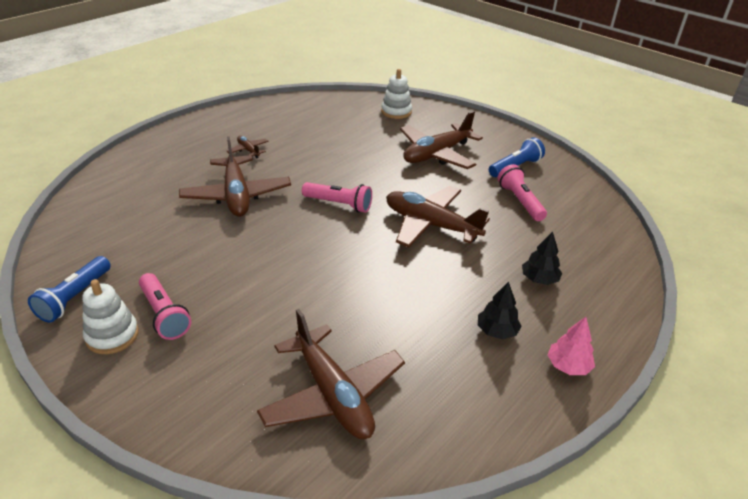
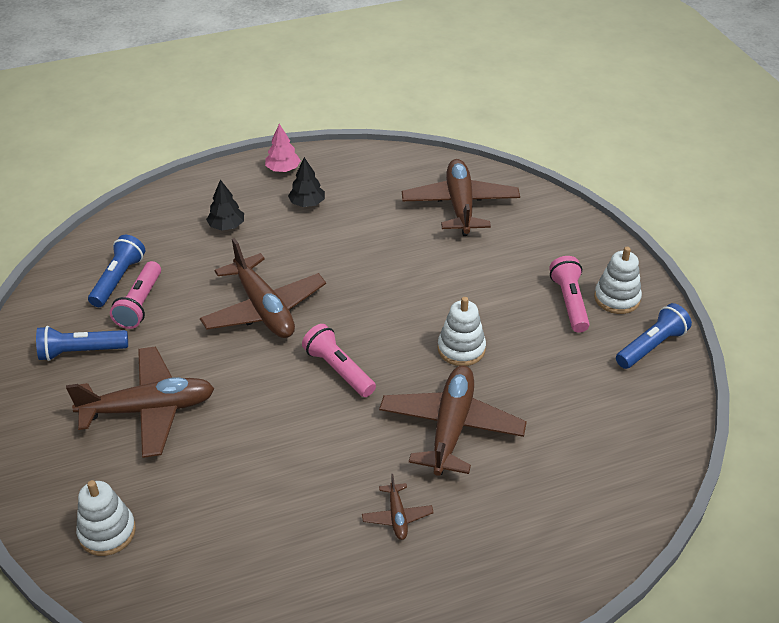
camera: 150 degrees left, 5 degrees up
none -> blue flashlight [88,235,146,307]
none -> white stacking toy [437,297,486,366]

